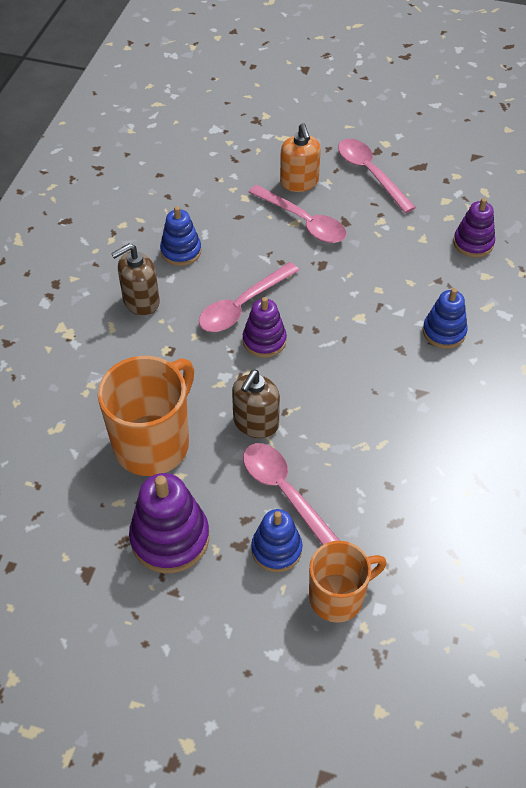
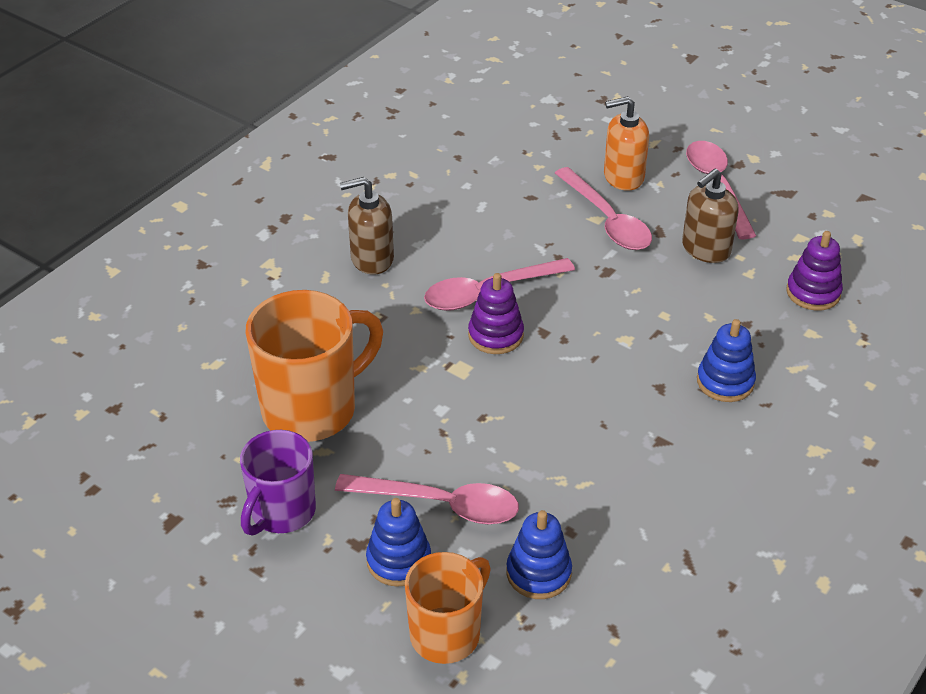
camera: 20 degrees right, 10 degrees down
purple stacking toy [129,473,209,573] -> purple mug [240,430,316,536]
blue stacking toy [160,206,201,266] -> blue stacking toy moved to [507,510,572,599]
brown soap dispenser [232,370,280,438] -> brown soap dispenser moved to [682,169,738,263]
pink spoon [243,443,340,545] -> pink spoon turned 120 degrees clockwise [335,474,519,524]
orange soap dispenser [280,123,321,192] -> orange soap dispenser turned 75 degrees clockwise [604,96,649,191]
orange mug [309,541,387,623] -> orange mug turned 45 degrees counterclockwise [405,552,491,664]

